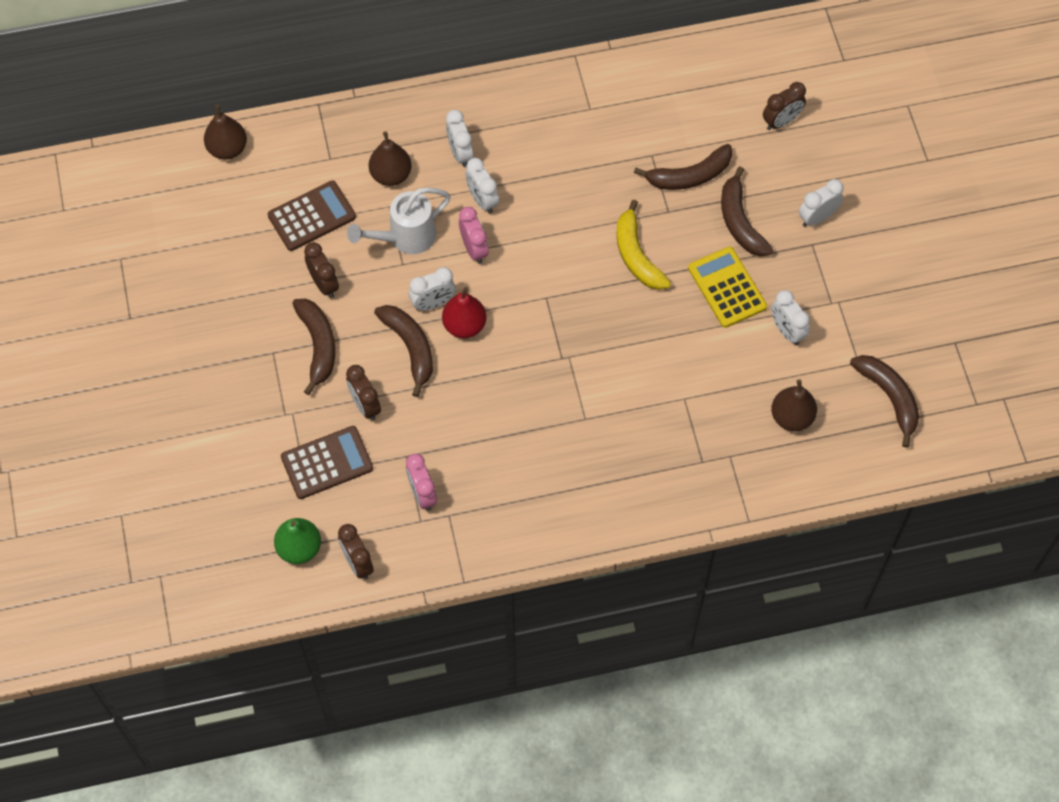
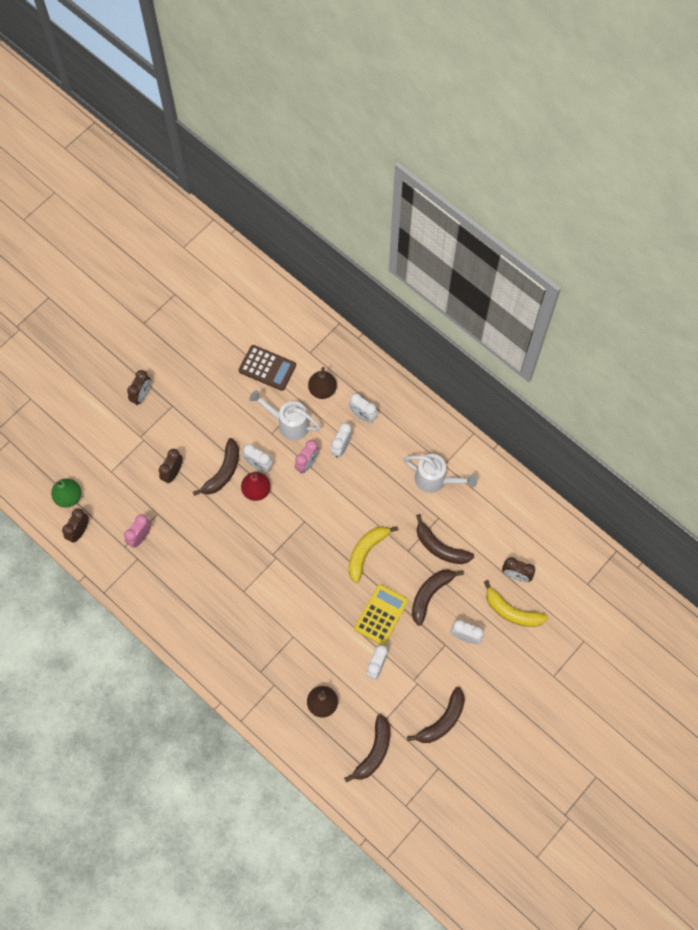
camera: 55 degrees right, 5 degrees up
brown pear [204,105,247,160] -> none
brown calculator [281,426,373,499] -> none
brown banana [292,299,335,395] -> brown banana moved to [407,687,465,743]
brown clock [304,242,339,298] -> brown clock moved to [127,370,151,405]
white clock [446,110,473,167] -> white clock turned 90 degrees counterclockwise [348,393,378,423]
none -> white watering can [403,454,478,493]
none -> yellow banana [484,580,548,627]

